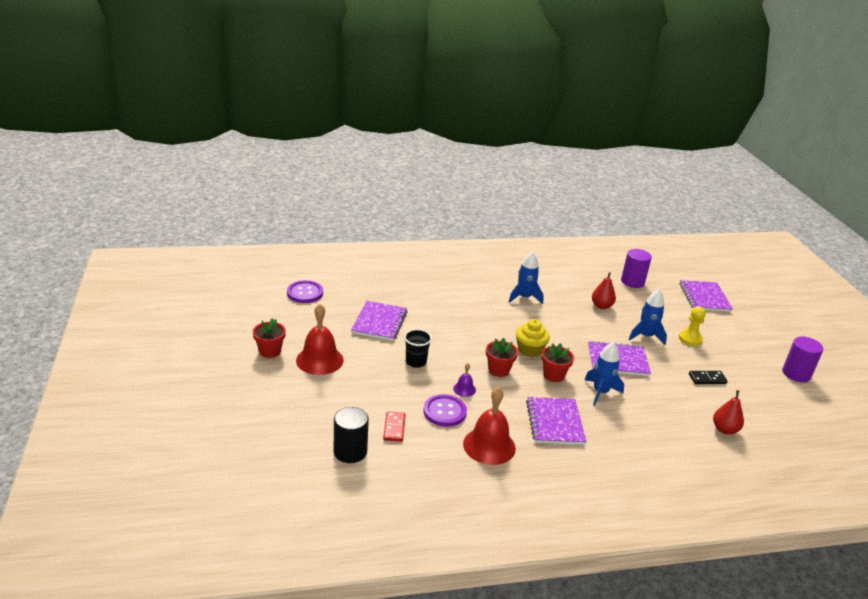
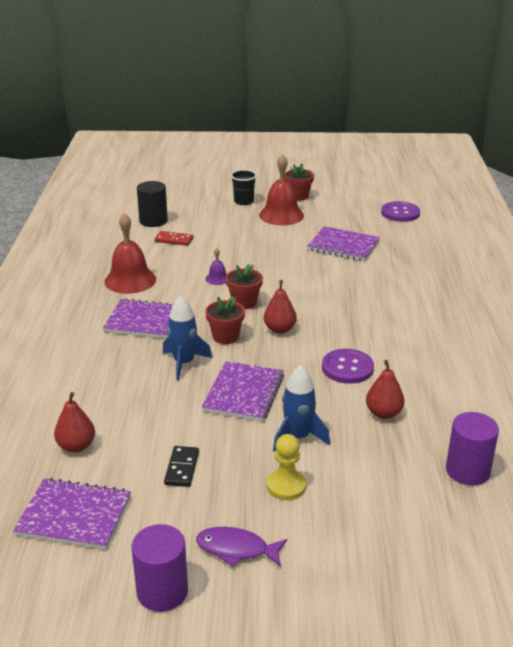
camera: 105 degrees right, 0 degrees up
black cup [404,329,432,368] -> black cup moved to [231,170,257,205]
purple button [423,394,467,427] -> purple button moved to [322,349,374,384]
blue rocket [509,251,544,304] -> none
yellow cupcake [516,319,550,357] -> red pear [264,280,297,334]
purple notebook [680,280,733,312] -> purple notebook moved to [13,478,131,550]
none -> purple fish [196,527,287,567]

